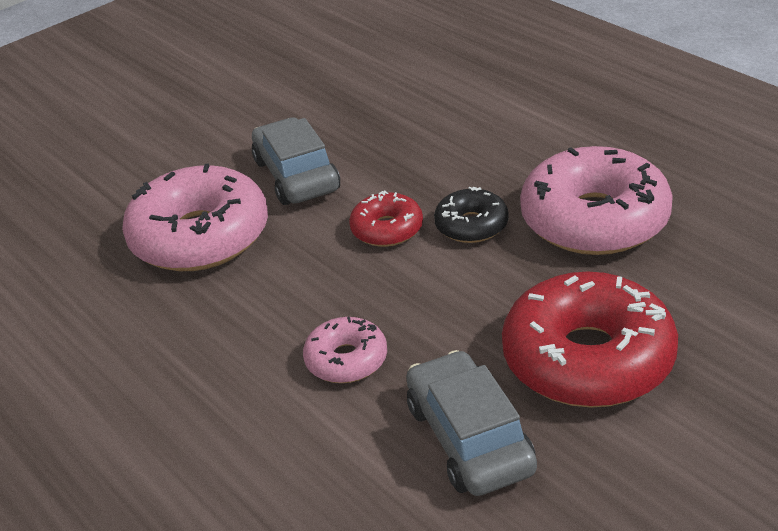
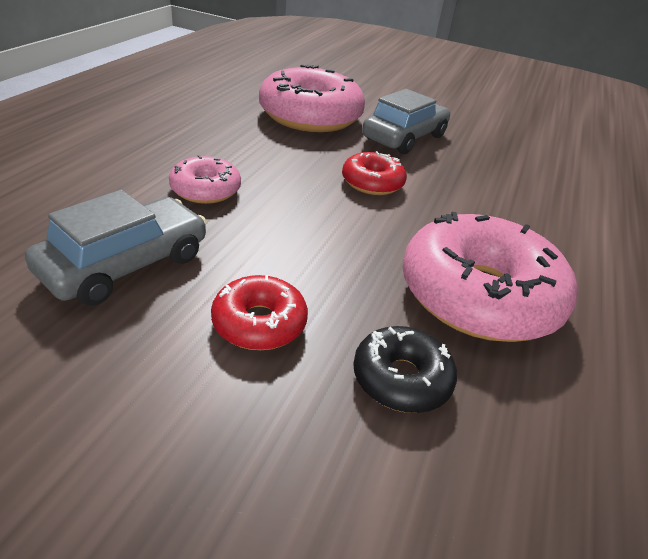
camera: 55 degrees right, 0 degrees up
black donut [434,187,509,243] -> black donut moved to [353,326,457,413]
red donut [502,272,678,408] -> red donut [211,275,308,350], size x0.51

